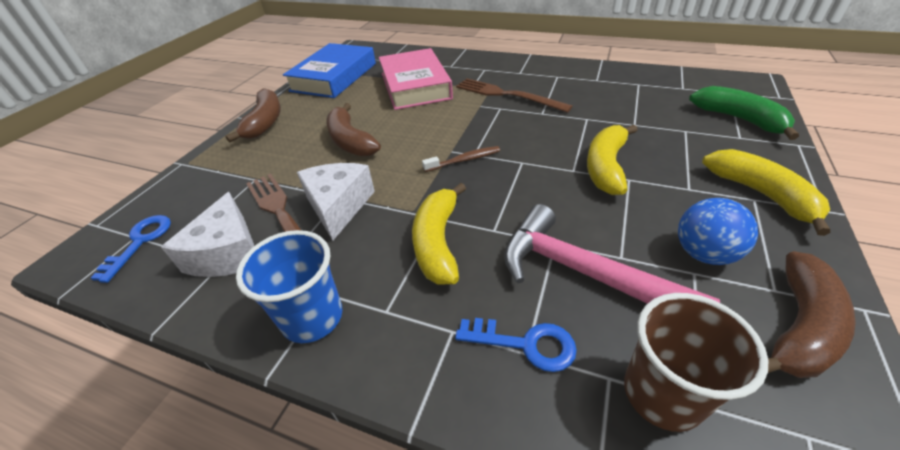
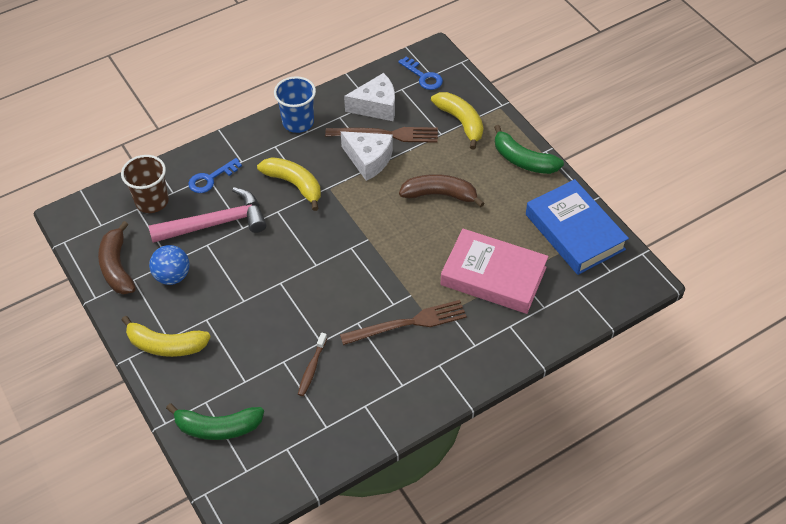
camera: 125 degrees right, 10 degrees up
white cheese [161,192,254,277] -> white cheese turned 135 degrees clockwise [344,73,395,121]
brown banana [226,89,281,142] -> green banana [494,125,564,174]
brown toothbrush [422,146,500,172] -> brown toothbrush moved to [298,333,327,396]
yellow banana [587,125,637,195] -> yellow banana moved to [431,92,483,150]

